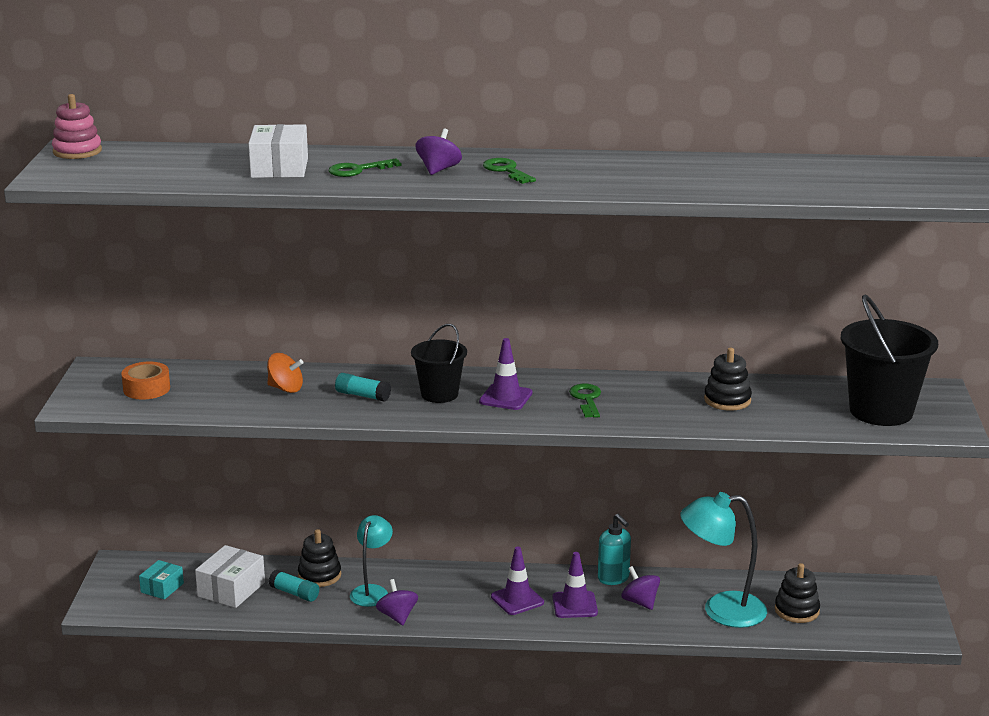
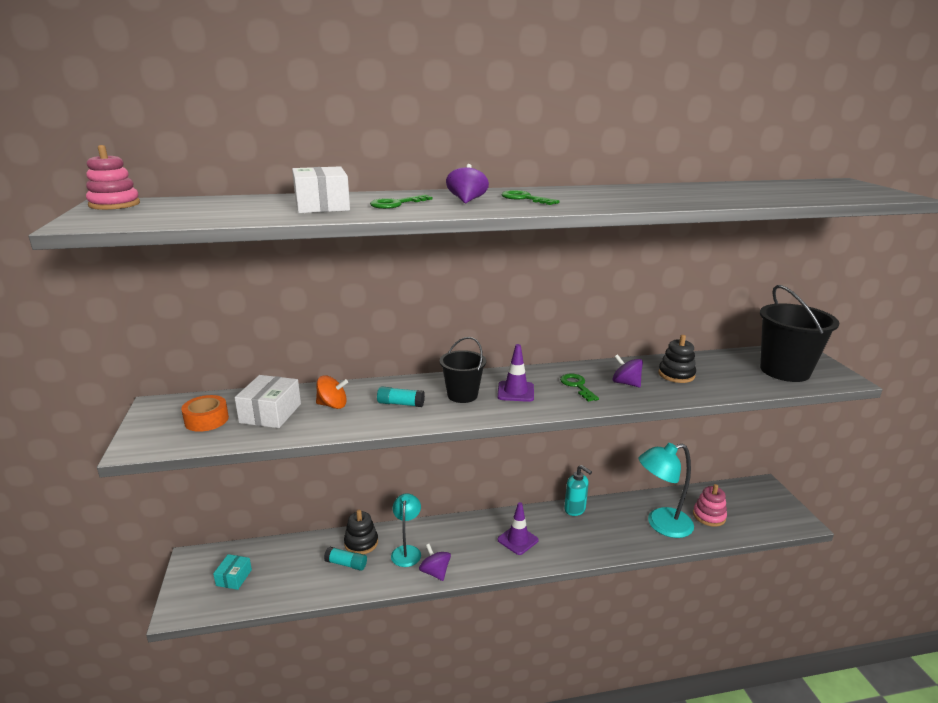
camera: 15 degrees left, 0 degrees up
white box [195,545,265,608] -> white box moved to [235,375,301,428]
purple traffic cone [553,552,598,618] -> none
purple spinning top [621,566,660,610] -> purple spinning top moved to [613,354,643,387]
black stacking toy [775,563,820,623] -> pink stacking toy [693,484,727,527]

